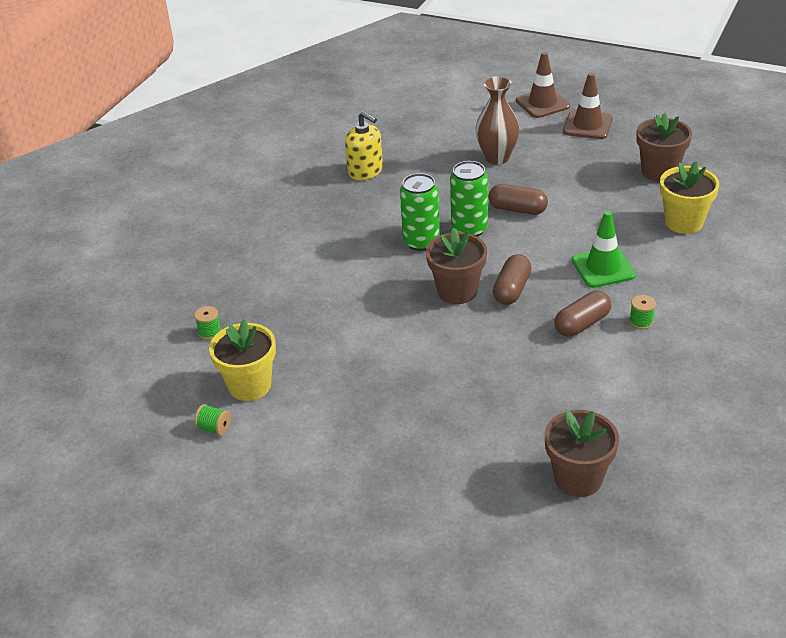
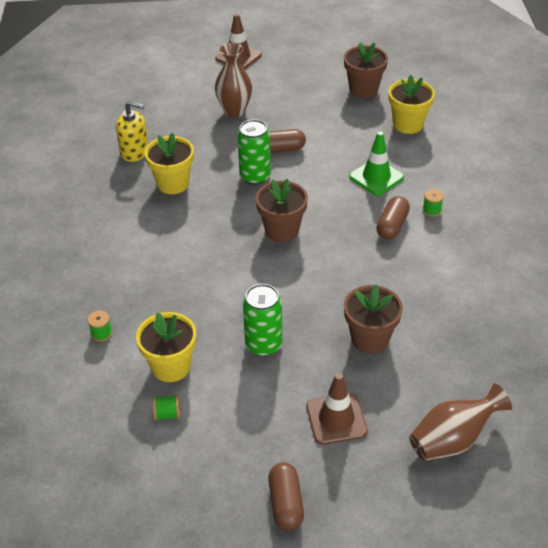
camera: 30 degrees left, 5 degrees up
green can [400,173,440,251] -> green can moved to [243,284,283,356]
brown capsule [493,254,532,305] -> brown capsule moved to [268,462,304,530]
brown flower pot [545,410,619,497] -> brown flower pot moved to [344,285,403,354]
brown traffic cone [563,73,613,139] -> brown traffic cone moved to [306,373,368,445]
none -> yellow flower pot [145,133,194,194]
none -> brown vase [409,383,512,461]

